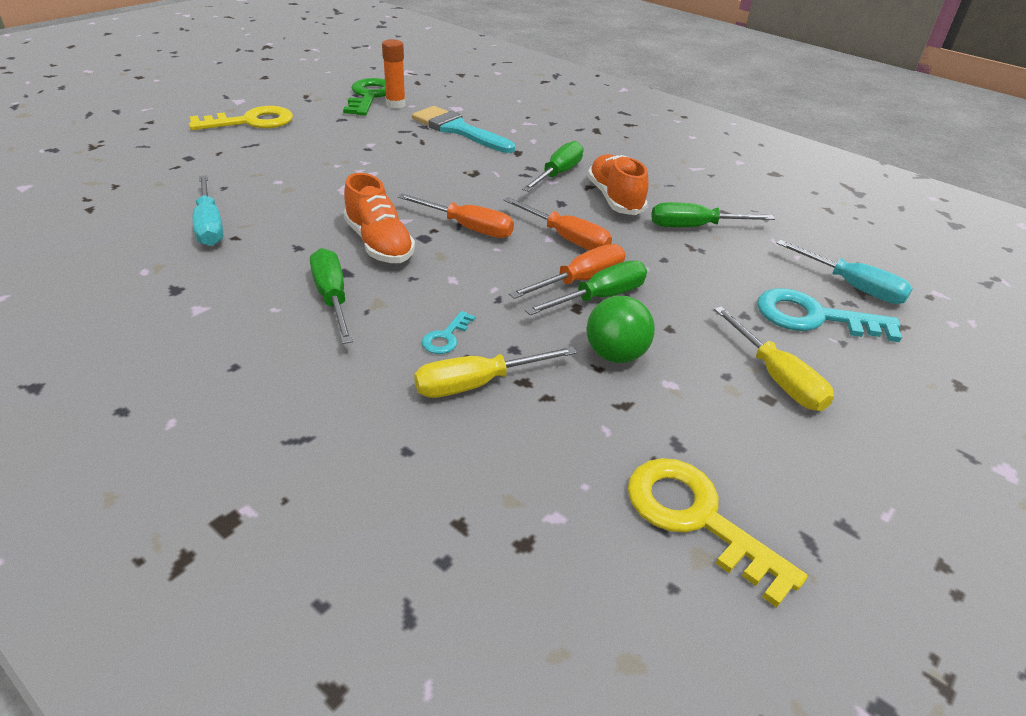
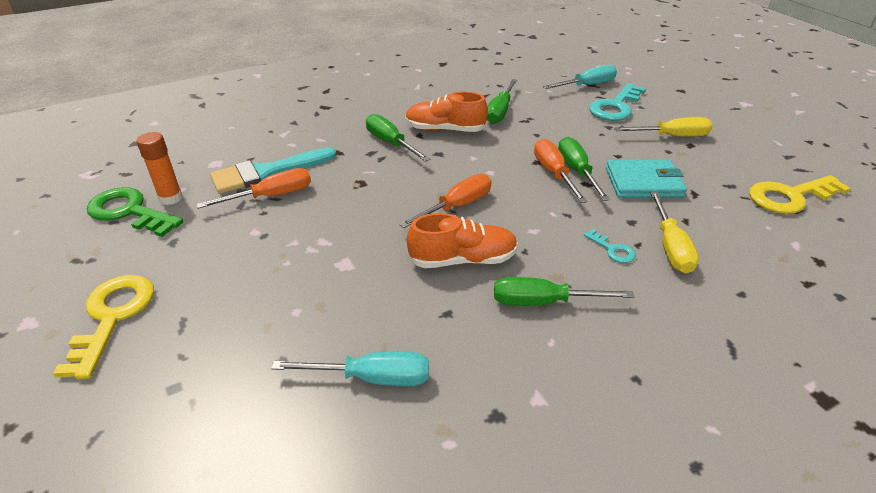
camera: 65 degrees left, 0 degrees up
orange screwdriver [503,197,612,251] -> orange screwdriver moved to [196,168,311,209]
green ball [586,296,655,363] -> turquoise wallet [606,160,687,198]

